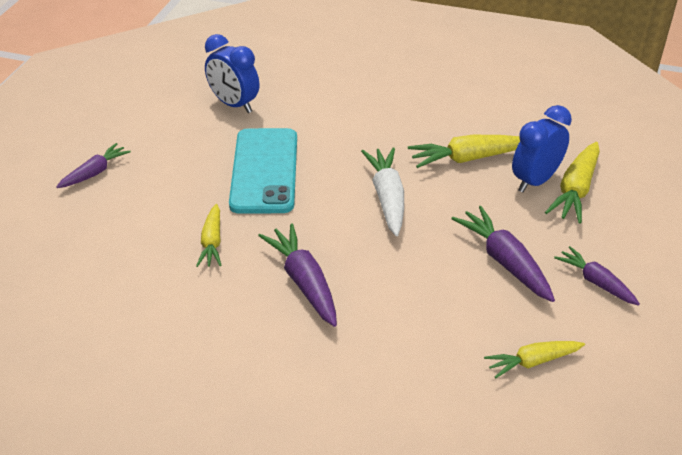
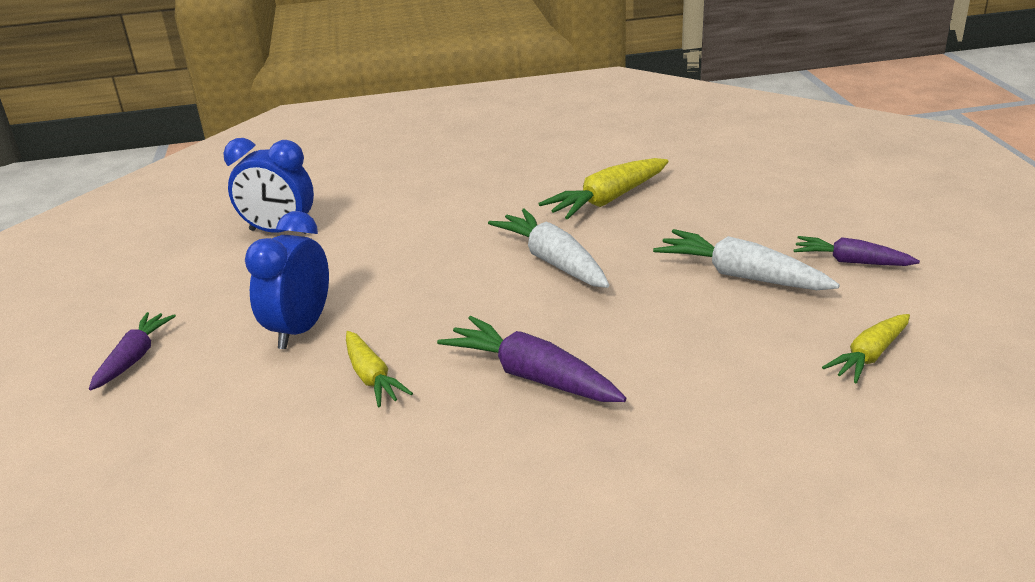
camera: 25 degrees left, 10 degrees down
turquoise phone [229,128,297,214] -> none
purple carrot [451,206,555,302] -> white carrot [653,229,840,290]
blue clock [512,105,572,192] -> blue clock moved to [245,211,329,349]
yellow carrot [545,142,600,224] -> none

